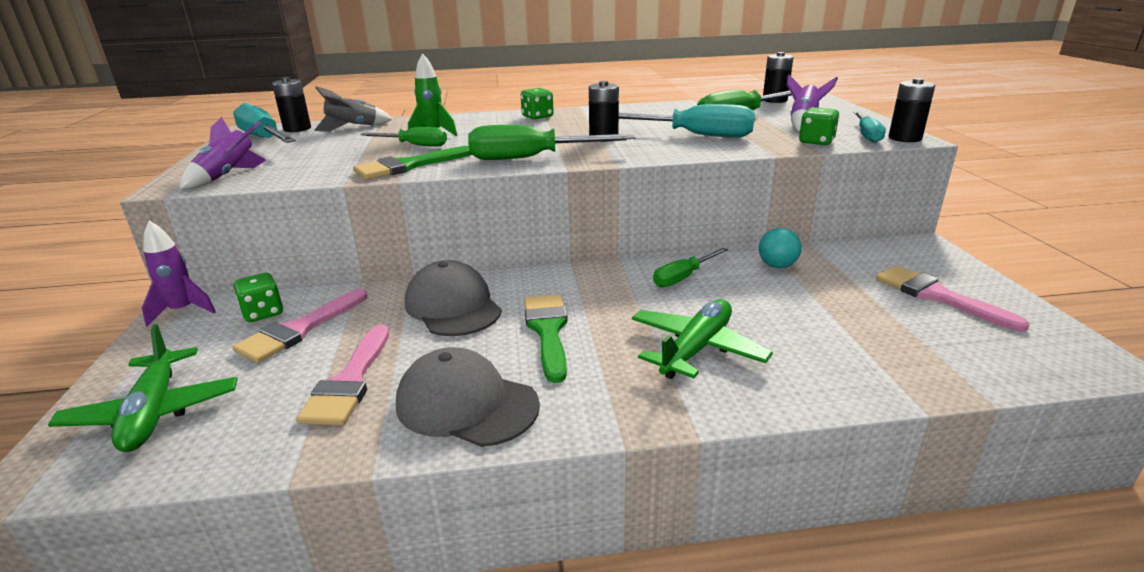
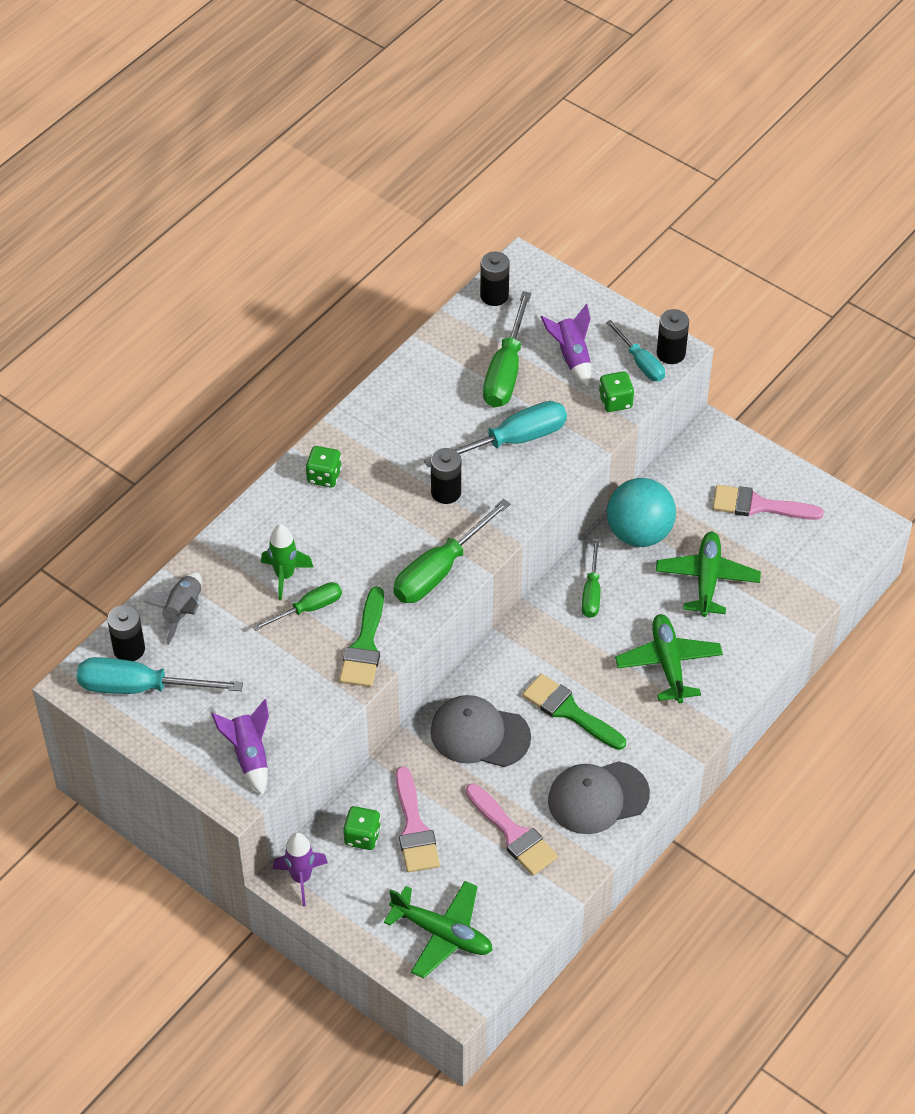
camera: 45 degrees left, 25 degrees up
turquoise ball [759,228,801,268] -> turquoise ball [607,478,676,547], size x1.91
none -> green plane [656,532,761,617]

